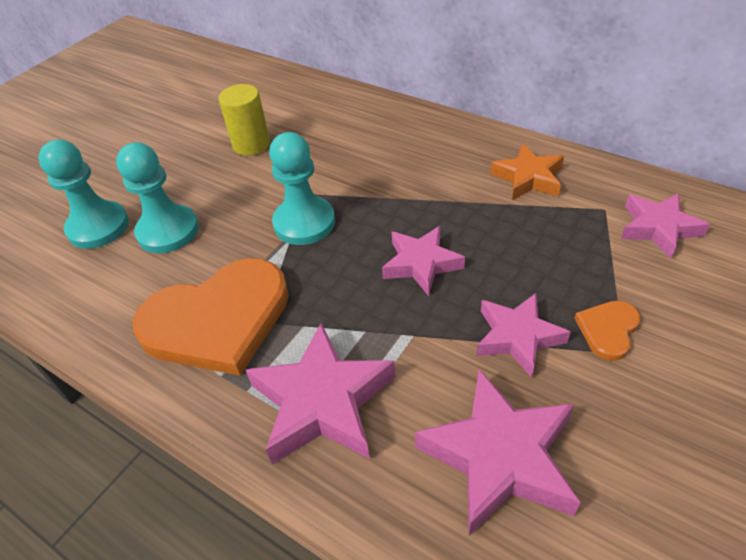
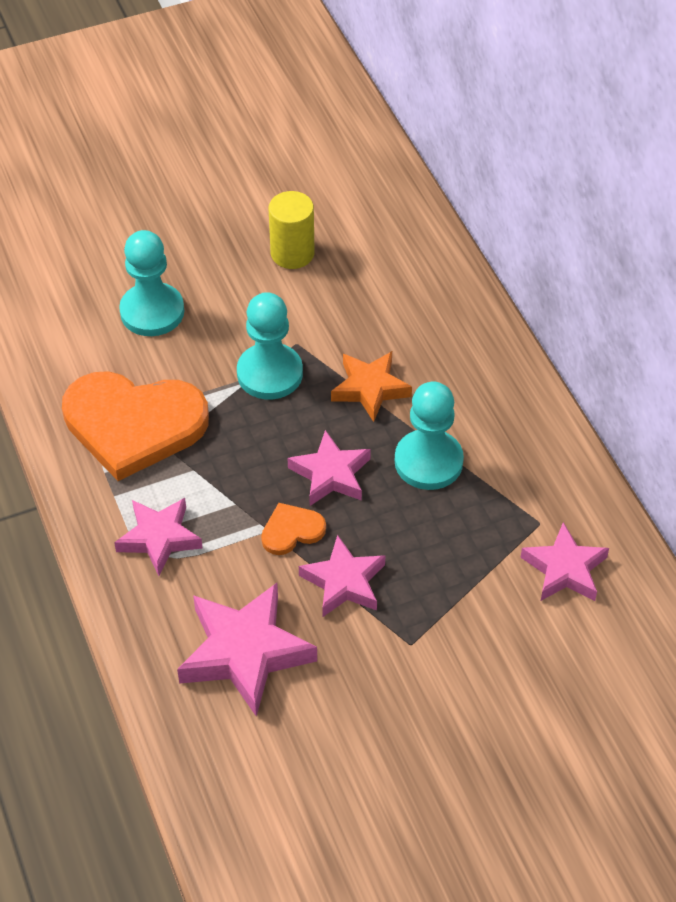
camera: 30 degrees right, 5 degrees up
turquoise pawn [38,140,129,249] -> turquoise pawn moved to [395,381,464,490]
pink star [246,323,396,464] -> pink star [114,498,203,576], size x0.65
orange star [490,144,564,200] -> orange star moved to [331,351,412,422]
orange heart [575,301,640,361] -> orange heart moved to [261,503,326,555]

